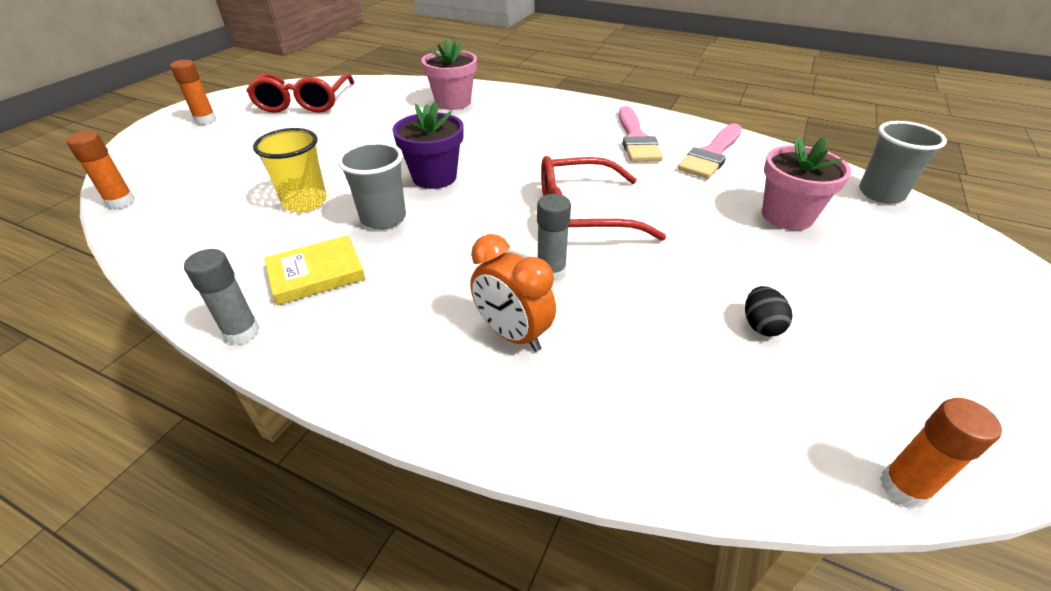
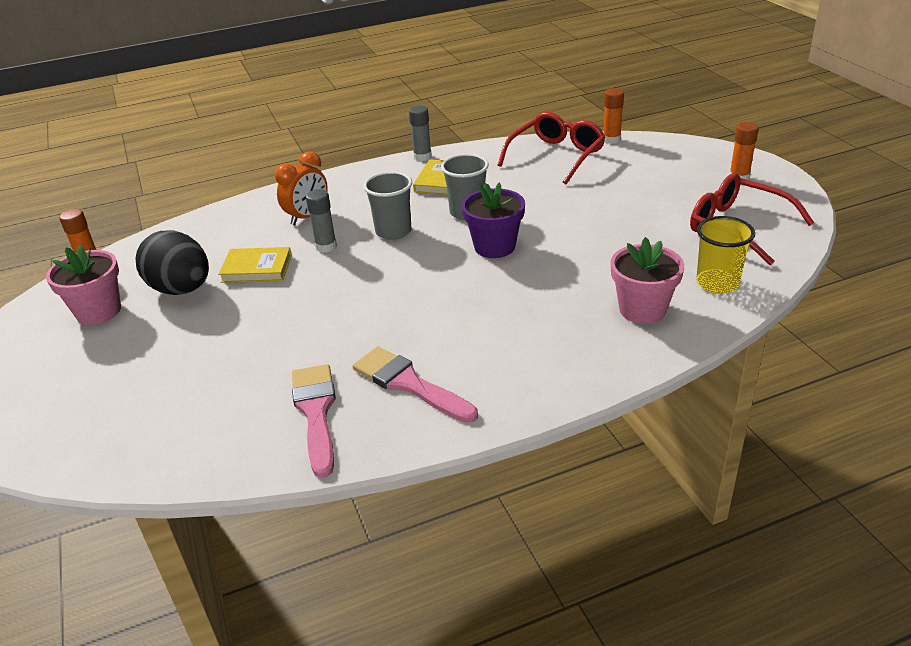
camera: 135 degrees right, 5 degrees down
yellow cup [253,128,327,212] -> yellow cup moved to [696,216,755,294]
orange clock [470,234,556,352] -> orange clock turned 135 degrees clockwise [275,151,328,225]
red glasses [541,156,666,241] -> red glasses moved to [498,112,605,184]
black egg [745,286,792,337] -> black egg [136,230,209,295], size x2.23
pink flower pot [762,137,851,231] -> pink flower pot moved to [46,245,121,325]
grey cup [859,121,947,204] -> grey cup moved to [363,172,412,240]
none -> yellow book [218,247,292,283]

